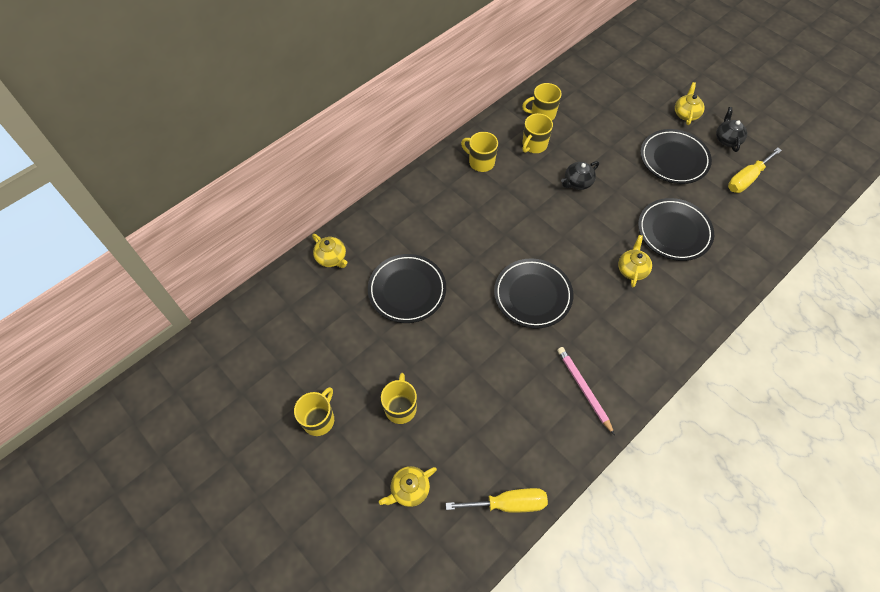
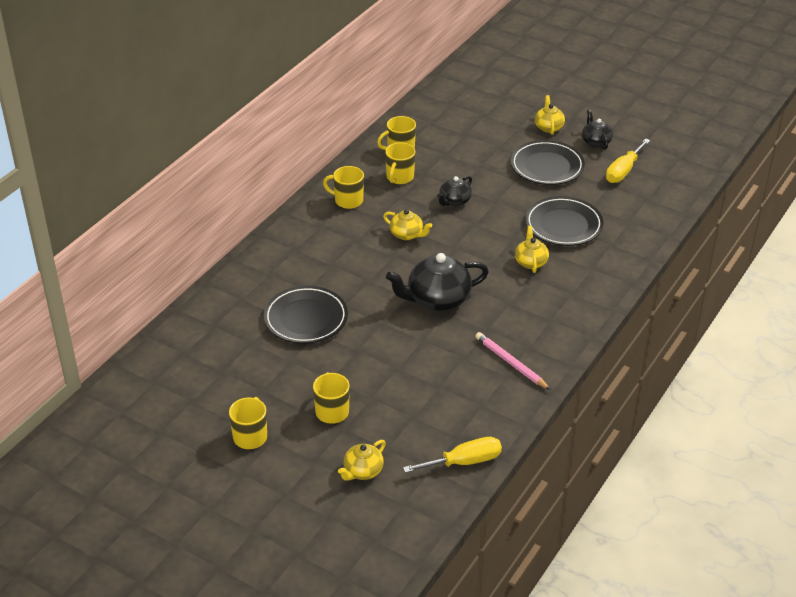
camera: 15 degrees left, 20 degrees down
yellow teapot [312,234,348,268] -> yellow teapot moved to [383,210,432,240]
black plate [494,259,573,329] -> black teapot [386,253,489,311]

